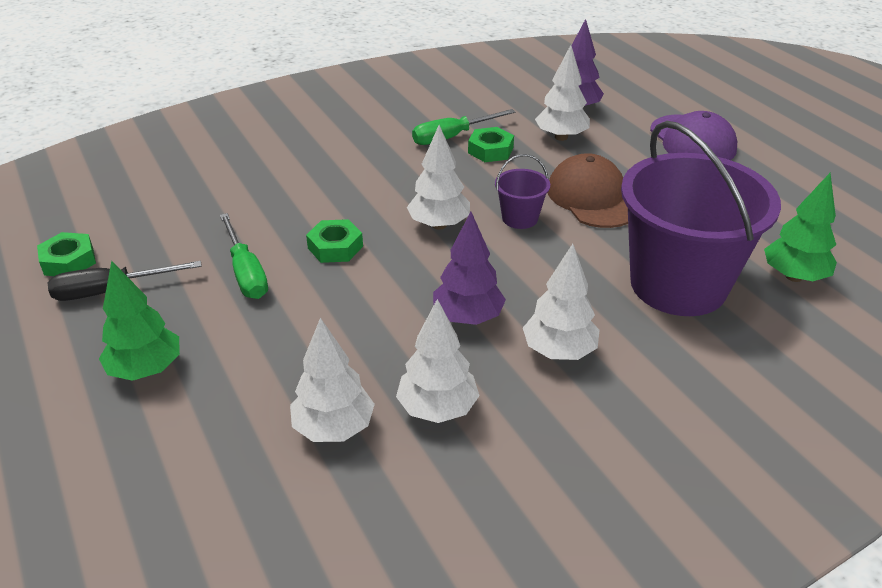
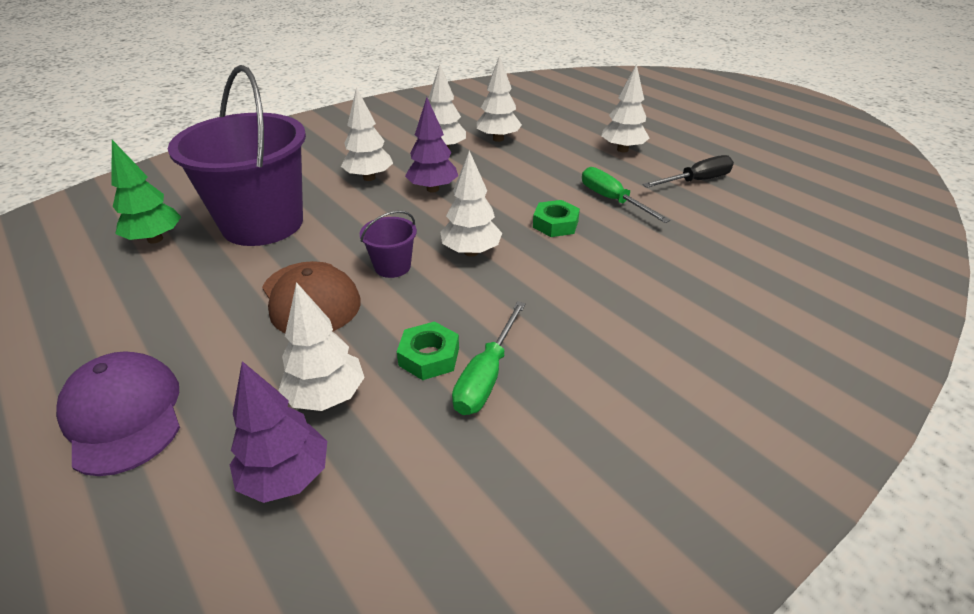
camera: 170 degrees right, 0 degrees up
green nut [37,232,96,276] -> none
green tree [99,261,180,381] -> white tree [601,64,649,152]
green screwdriver [412,109,515,145] -> green screwdriver turned 150 degrees clockwise [452,301,526,415]

